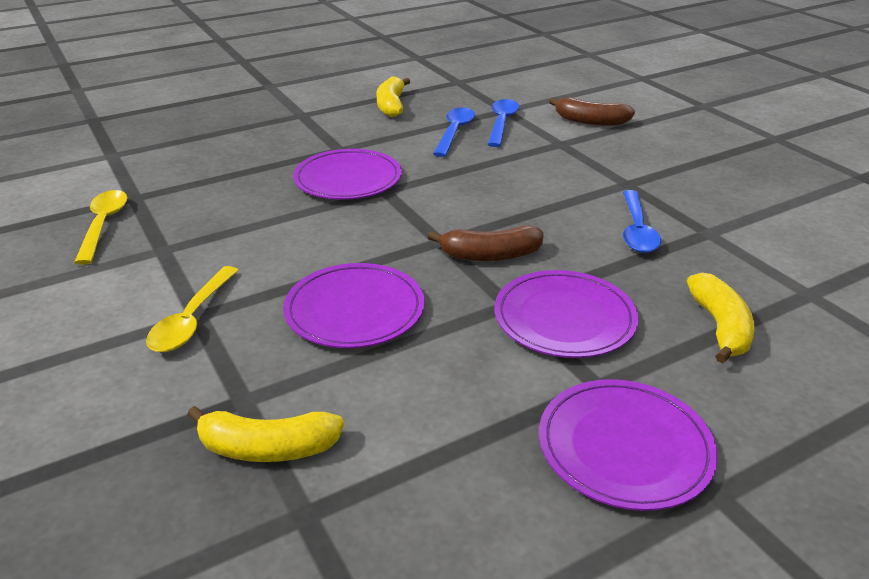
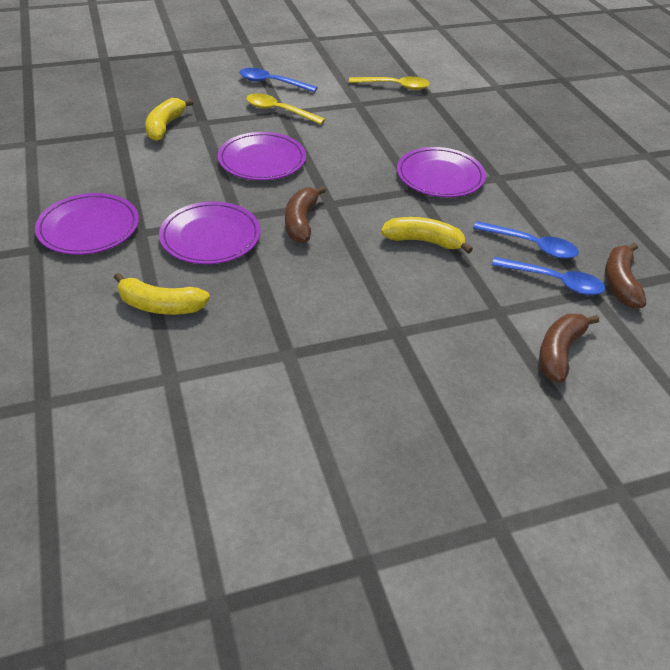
camera: 100 degrees right, 10 degrees up
yellow banana [376,77,410,117] -> yellow banana moved to [381,217,473,254]
blue spoon [623,190,661,253] -> blue spoon moved to [239,68,318,92]
none -> brown banana [605,243,646,308]

